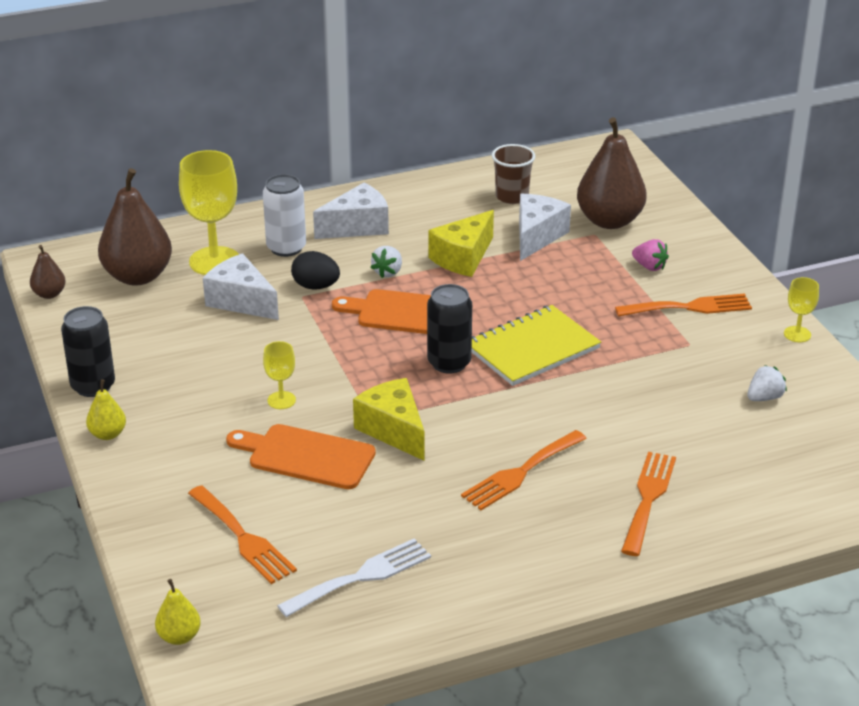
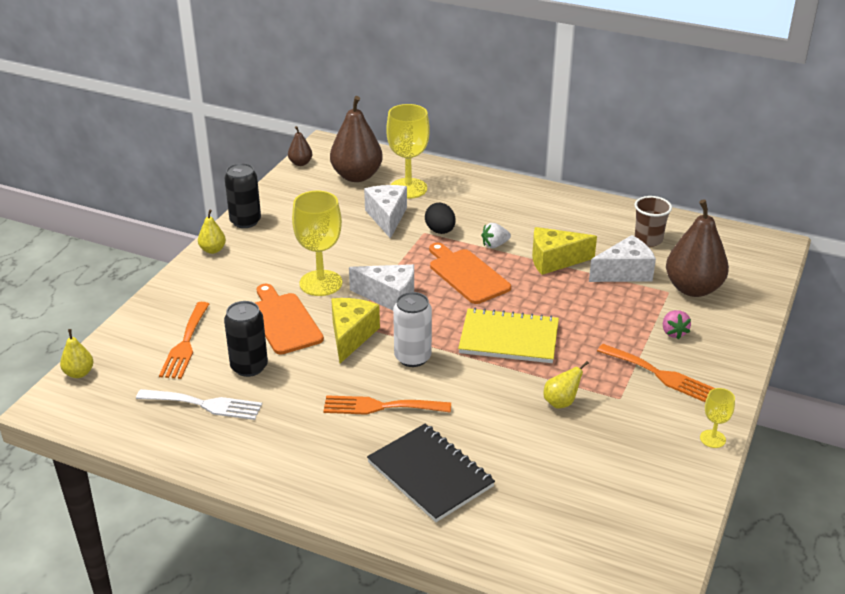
camera: 45 degrees right, 0 degrees up
white can [263,174,306,257] -> white can moved to [393,292,432,367]
yellow goblet [263,341,296,409] -> yellow goblet [292,191,342,296], size x2.00
white cheese [313,183,389,239] -> white cheese moved to [349,264,414,311]
black can [427,284,472,374] -> black can moved to [224,301,268,377]
orange fork [621,452,676,556] -> black notebook [367,424,495,522]
white strawberry [747,365,787,401] -> none
none -> yellow pear [544,361,589,409]

